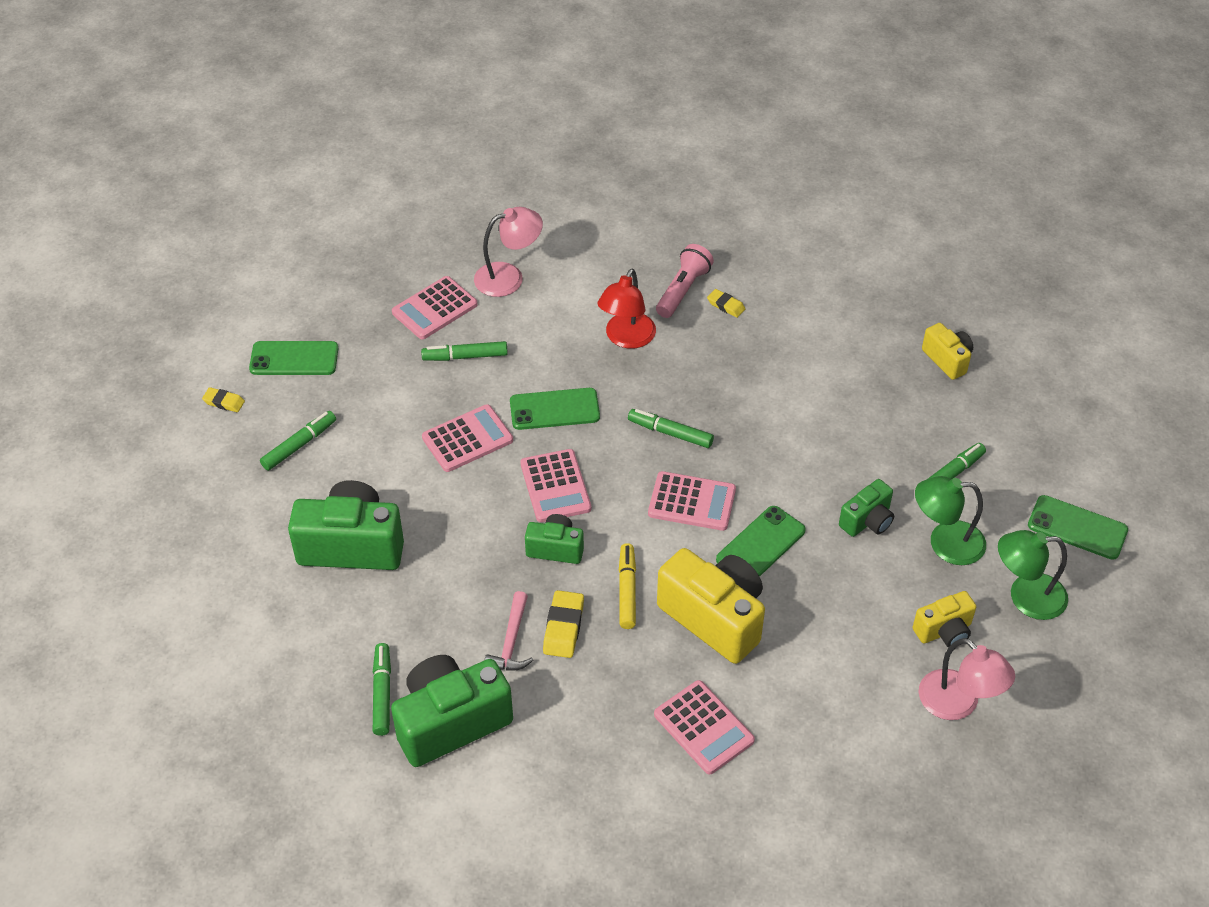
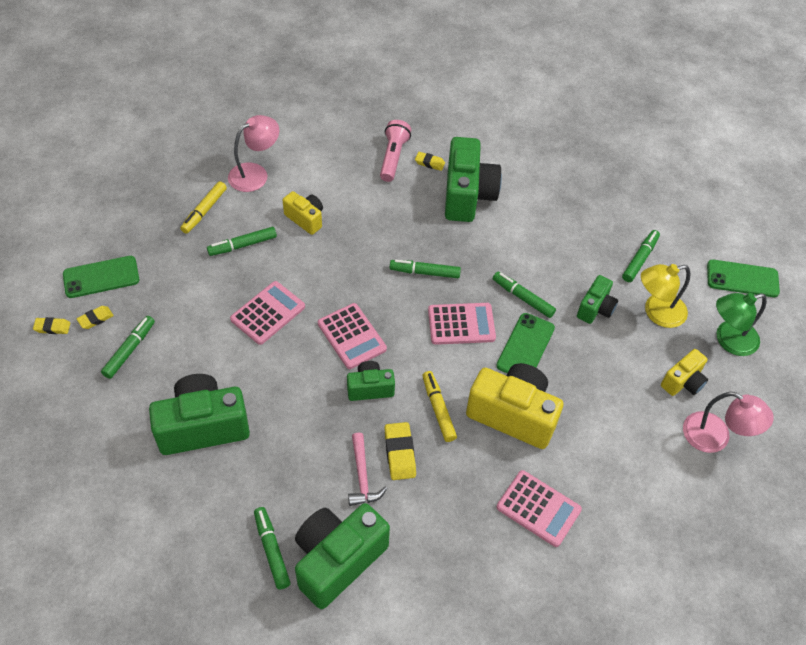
camera: 20 degrees left, 5 degrees up
pink calculator [392,276,478,339] -> yellow marker [180,181,227,234]
green phone [510,388,600,430] -> none
red lamp [597,268,656,349] -> none
green lamp [915,476,986,565] -> yellow lamp [641,264,690,328]
yellow camera [922,323,973,380] -> yellow camera moved to [283,191,323,235]
none -> yellow eraser [77,306,114,329]
none -> green camera [445,137,502,222]
none -> green marker [493,271,556,318]

